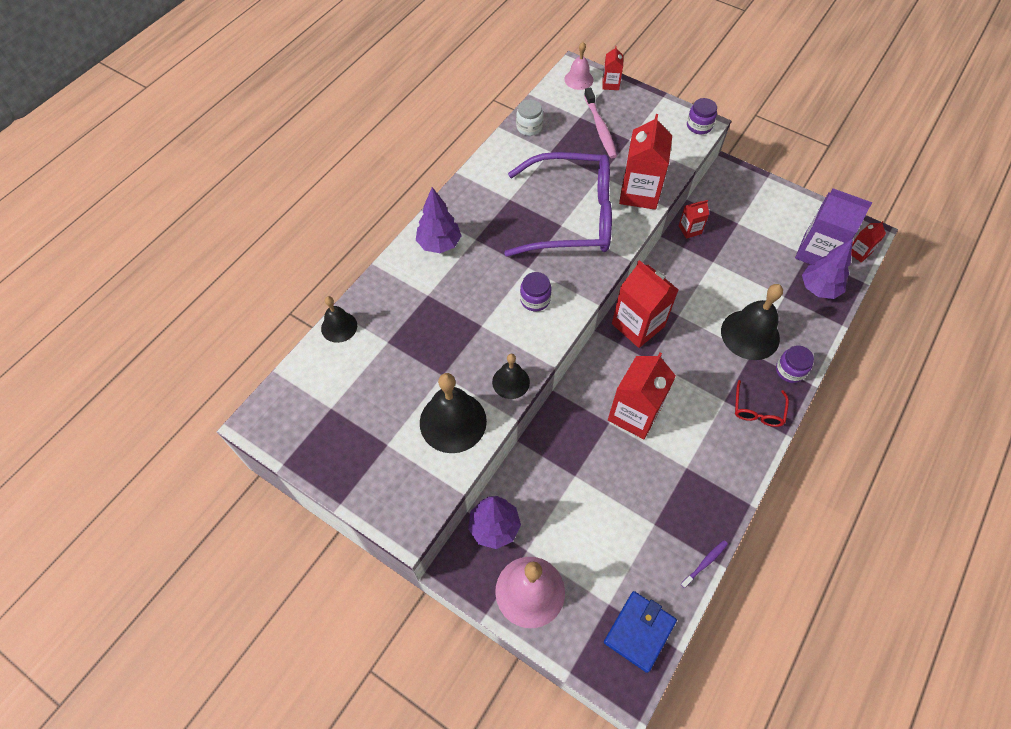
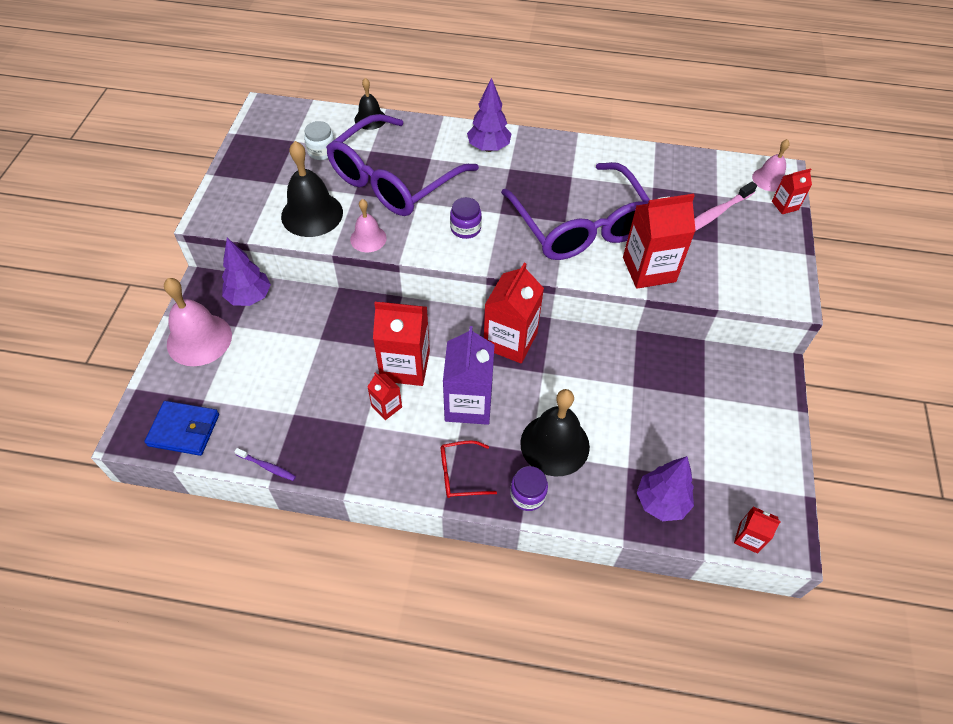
camera: 65 degrees right, 5 degrees down
black bell [492,354,530,399] -> pink bell [350,199,387,252]
white jar [516,99,543,136] -> white jar moved to [304,121,335,160]
red carton [679,200,709,239] -> red carton moved to [367,372,402,420]
purple jar [687,98,717,134] -> none
purple carton [795,188,872,265] -> purple carton moved to [443,326,495,425]
none -> purple glasses [326,114,479,216]

